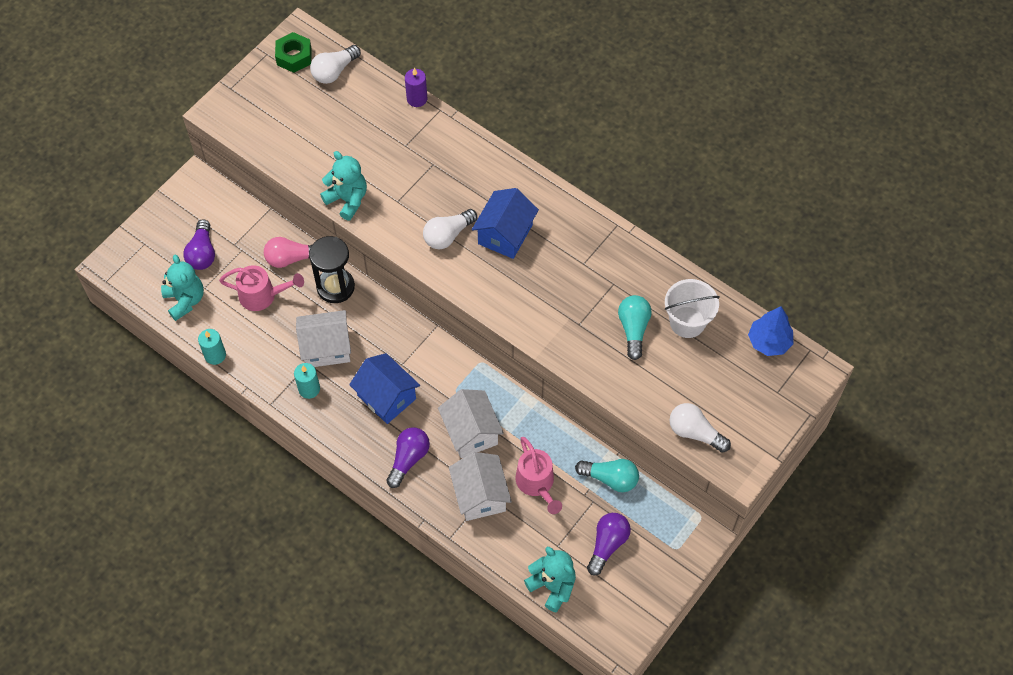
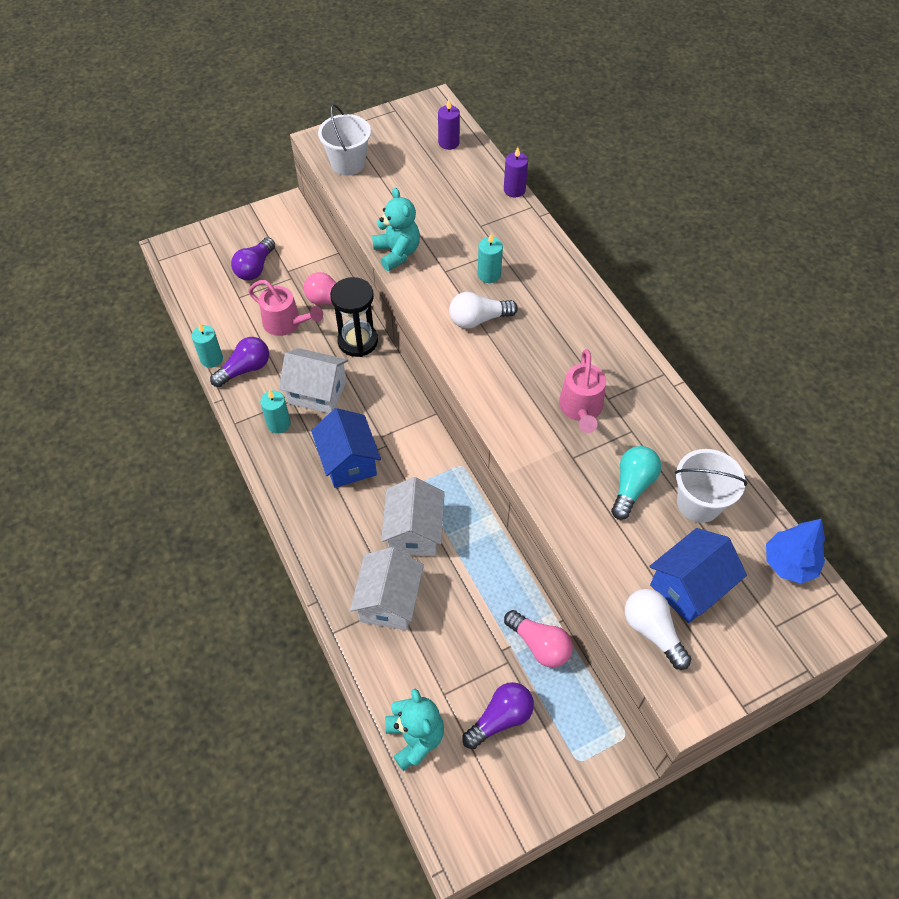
camera: 25 degrees right, 5 degrees down
turquoise teddy bear [161,255,204,321] -> none
green nut [275,32,312,73] -> none
white light bulb [310,45,361,84] -> purple candle [438,100,460,150]
purple light bulb [386,427,430,488] -> purple light bulb moved to [210,337,269,387]
blue house [472,188,539,259] -> blue house moved to [649,528,747,623]
pink watering can [516,437,562,514] -> pink watering can moved to [559,349,606,433]
turquoise light bulb [575,459,639,492] -> pink light bulb [504,610,573,668]
none -> white bucket [318,104,371,176]
none -> turquoise candle [478,232,503,283]

